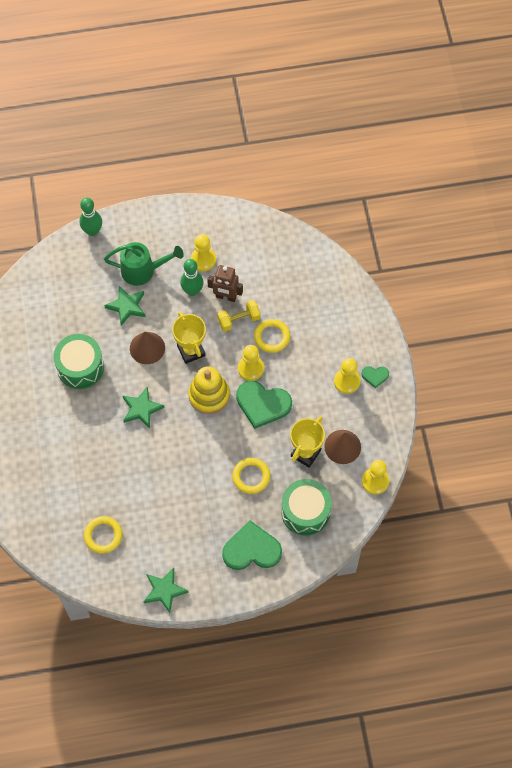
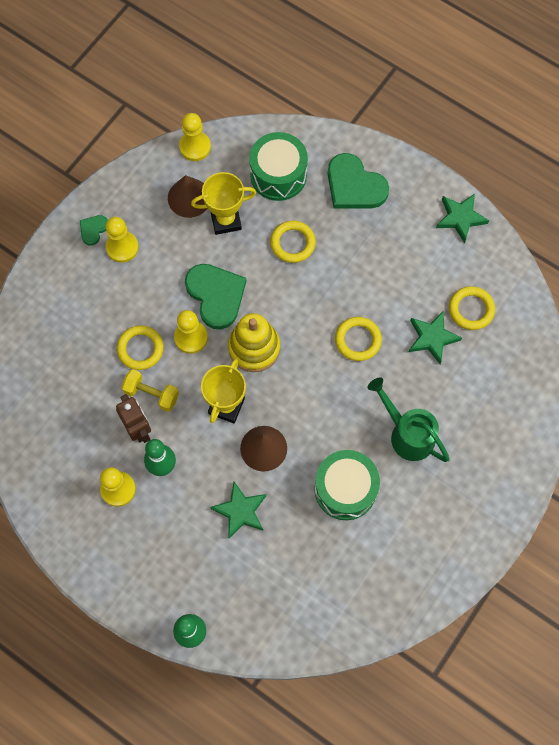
camera: 135 degrees left, 5 degrees up
green watering can [104,242,184,286] -> green watering can moved to [367,377,450,462]
green star [123,386,165,429] -> green star moved to [409,311,462,364]
green heart [361,366,389,388] -> green heart turned 105 degrees counterclockwise [80,215,108,246]
none -> yellow ring [335,317,382,361]

